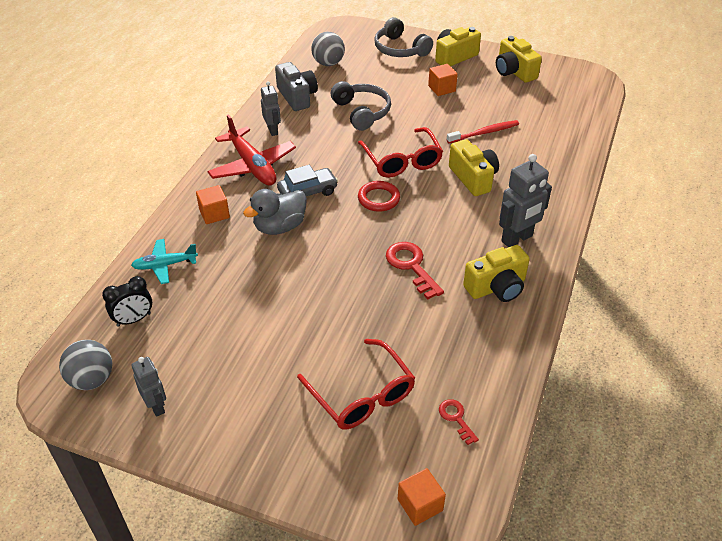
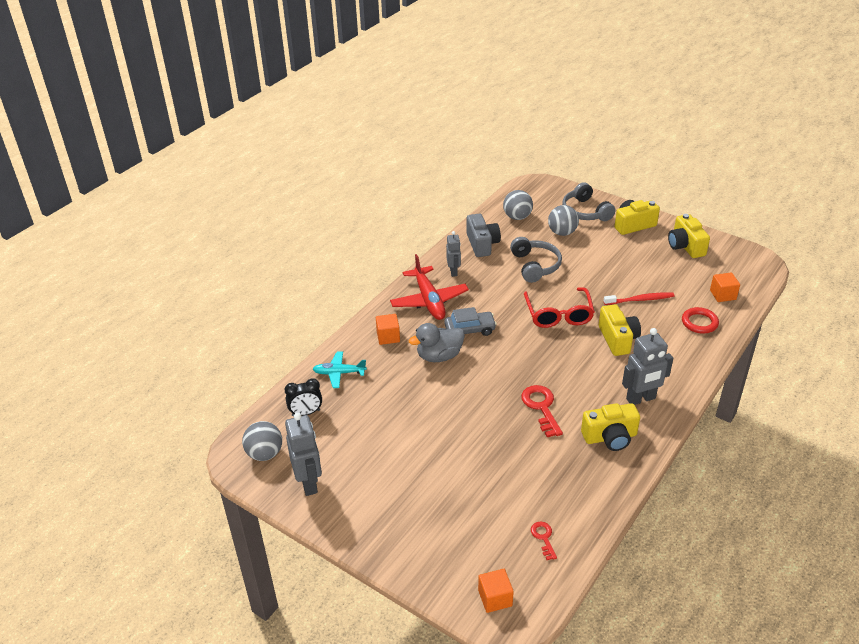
camera: 15 degrees right, 5 degrees down
grey robot [131,357,166,417] -> grey robot [285,413,322,496], size x1.61
red glasses [297,339,415,429] -> none
red ring [358,181,400,212] -> red ring moved to [682,307,719,334]
orange cube [428,64,458,96] -> orange cube moved to [710,272,740,302]
none -> grey ball [548,205,579,236]

